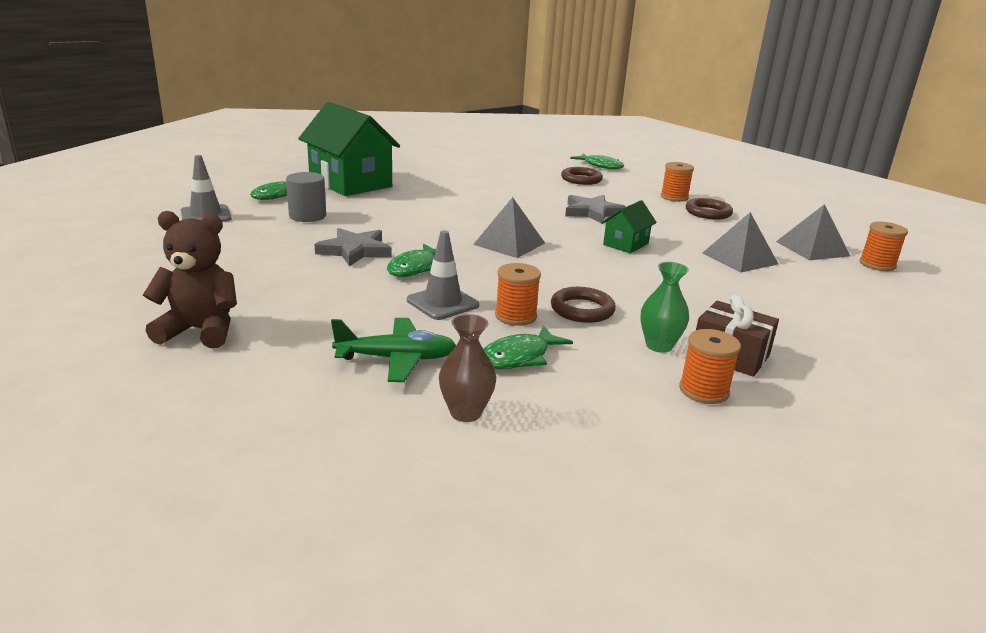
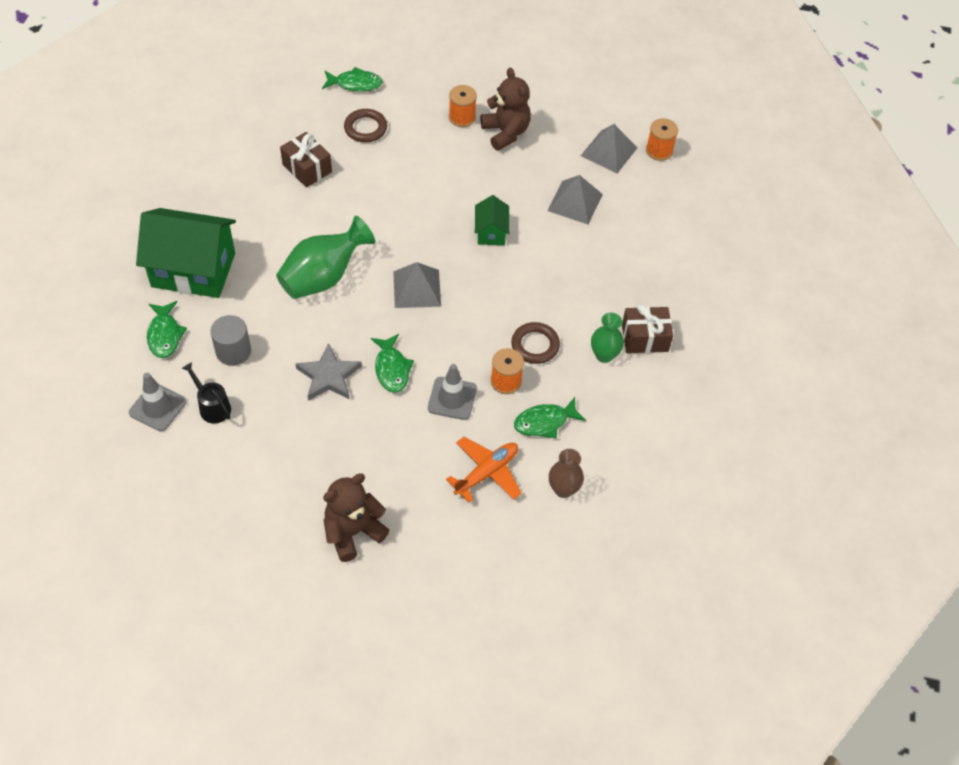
camera: 40 degrees left, 30 degrees up
green plane [331,318,456,382] -> orange plane [446,437,522,503]
green fish [484,325,573,369] -> green fish turned 60 degrees clockwise [514,397,586,439]
grey star [565,195,626,224] -> none
orange spool [679,329,741,404] -> none
brown ring [686,198,733,219] -> brown teddy bear [481,68,531,151]
none -> black watering can [182,362,231,424]
none -> green vase [276,216,375,299]
none -> brown gift [280,132,332,187]

